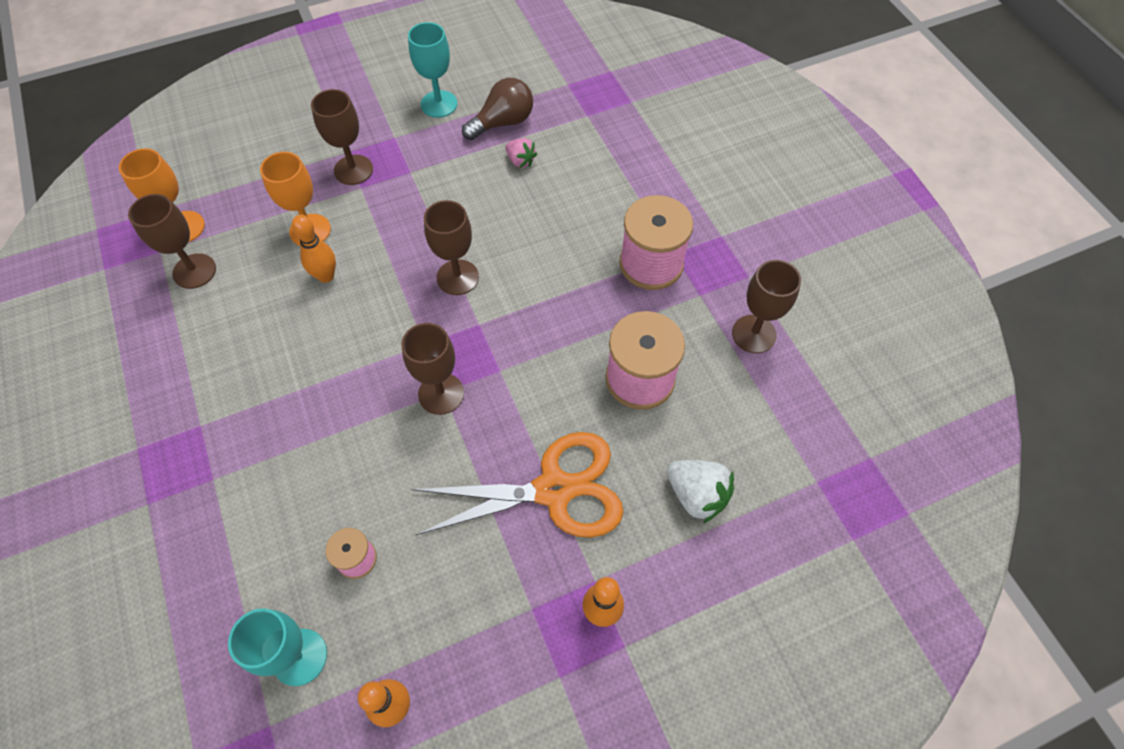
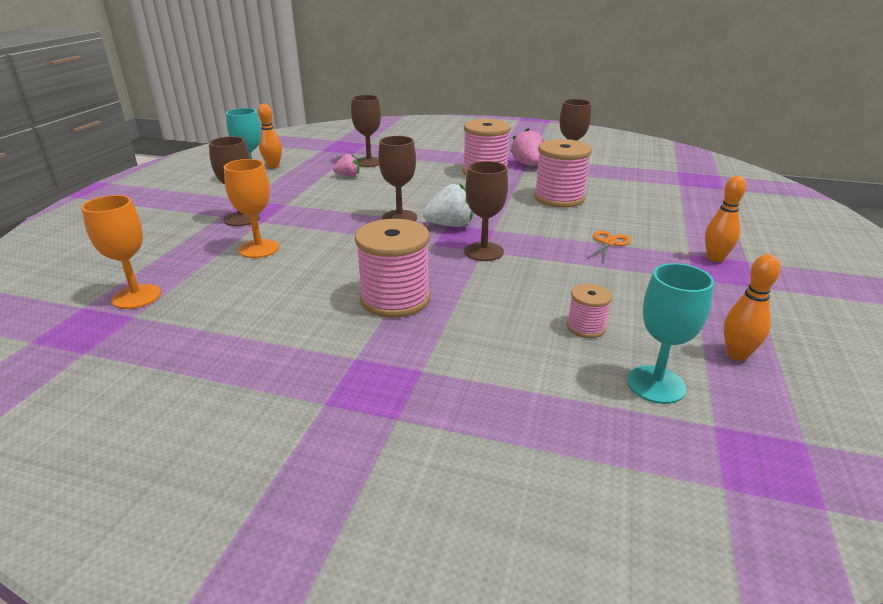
camera: 50 degrees left, 30 degrees down
brown goblet [128,194,216,289] -> brown goblet moved to [351,95,381,167]
orange bowling pin [292,215,336,283] -> orange bowling pin moved to [258,103,282,168]
orange scissors [411,432,624,538] -> orange scissors [587,230,631,264], size x0.43
brown light bulb [462,78,533,140] -> none
white strawberry [667,460,734,523] -> white strawberry moved to [423,184,473,227]
none -> pink spool [355,219,430,318]
none -> pink strawberry [510,128,544,166]

